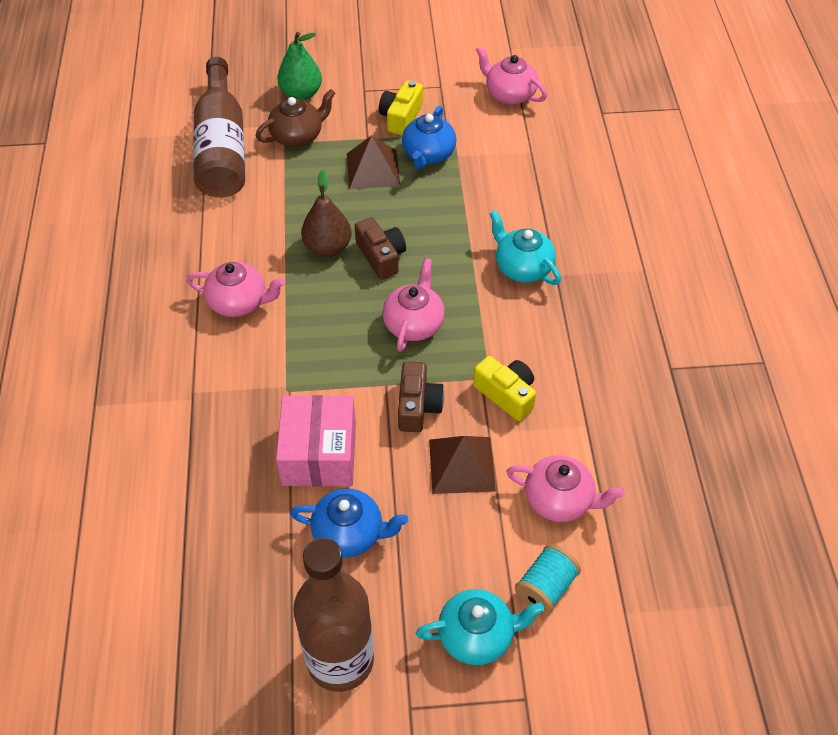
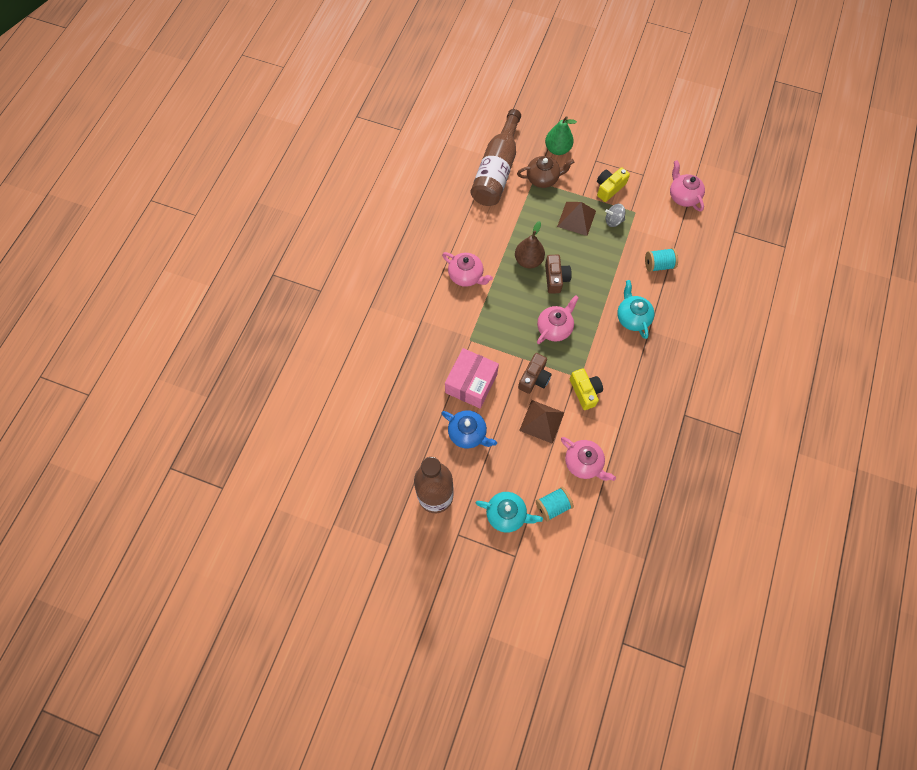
camera: 25 degrees right, 15 degrees up
blue teapot [402,106,456,169] -> grey spinning top [605,204,625,227]
none -> turquoise spool [645,248,678,272]

